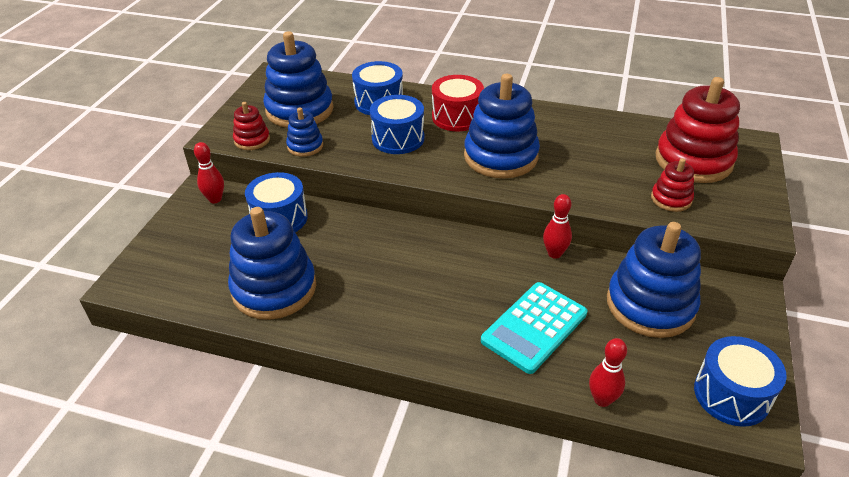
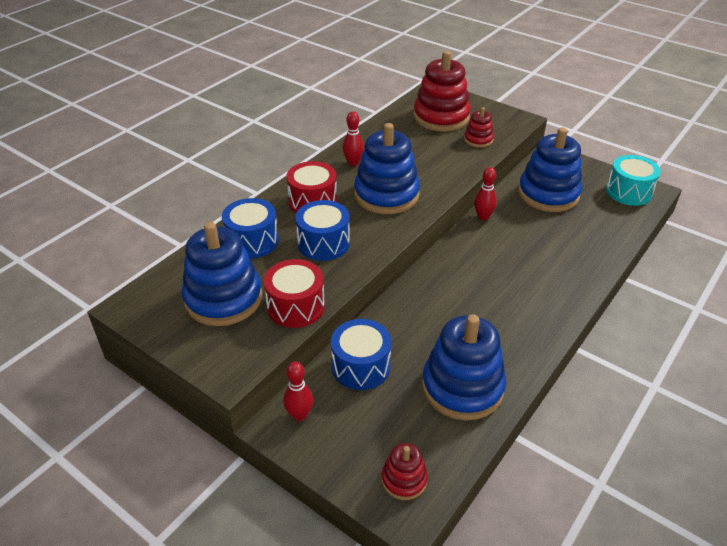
camera: 70 degrees left, 0 degrees up
red stacking toy [233,102,270,150] -> red stacking toy moved to [382,443,428,500]
blue stacking toy [286,107,323,157] -> red drum [263,259,325,328]
turquoise calculator [481,282,587,374] -> none
red bowling pin [589,338,627,407] -> red bowling pin moved to [343,111,364,166]
blue drum [694,336,787,427] -> turquoise drum [606,155,661,206]

